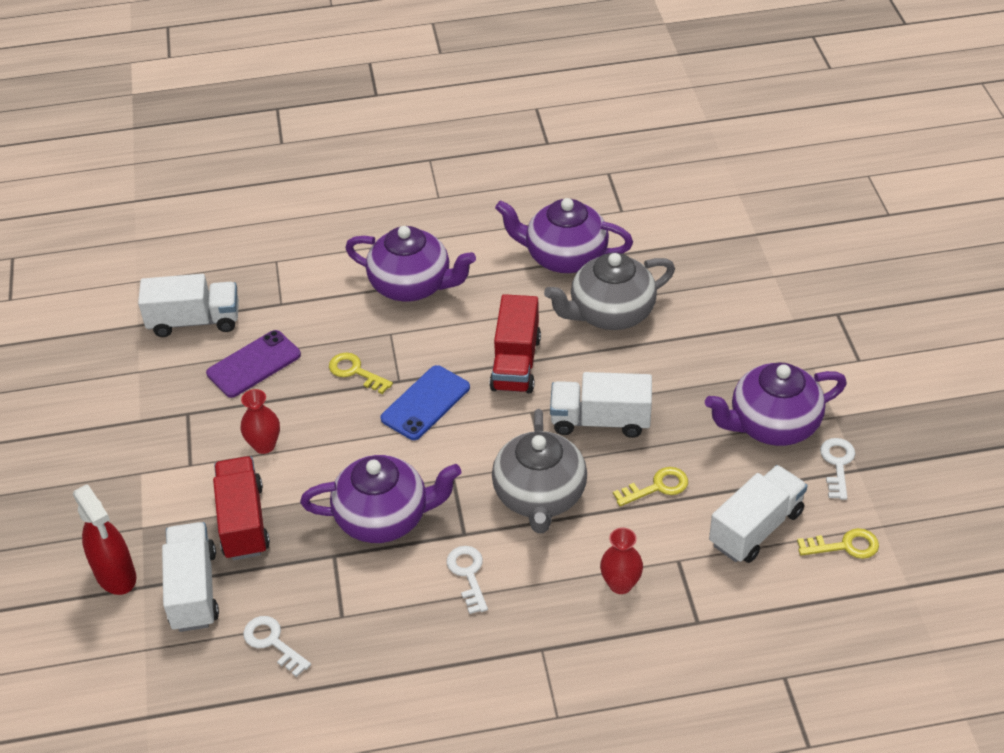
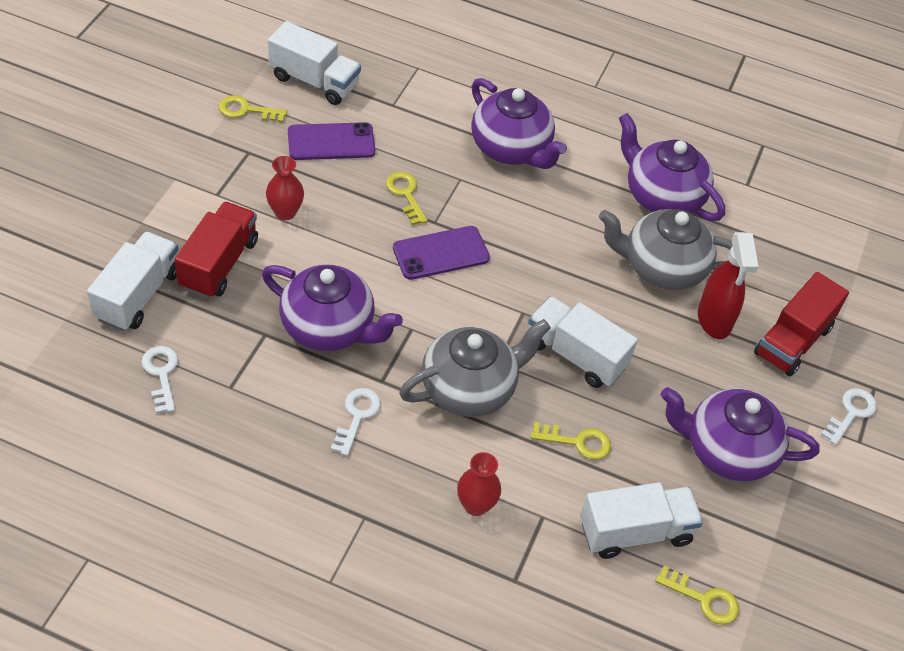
camera: 25 degrees right, 5 degrees up
red spray bottle [73,485,136,595] -> red spray bottle moved to [698,232,759,339]
blue phone [381,365,470,440] -> purple phone [393,226,490,280]
red truck [489,294,541,394] -> red truck moved to [754,272,849,376]
grey teapot [492,409,587,533] -> grey teapot turned 150 degrees counterclockwise [399,319,551,417]
white key [820,438,855,500] -> white key moved to [821,388,877,445]
none -> yellow key [219,95,287,123]

